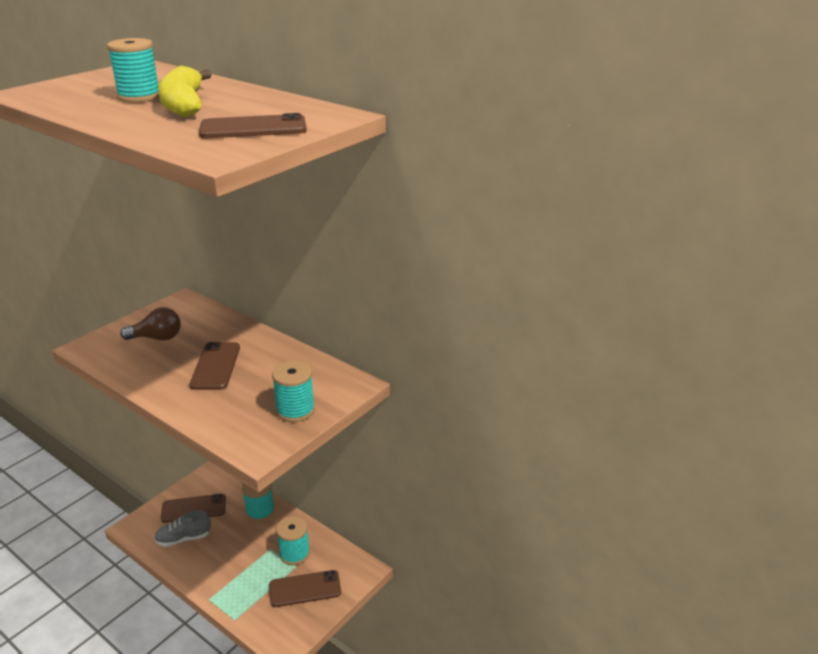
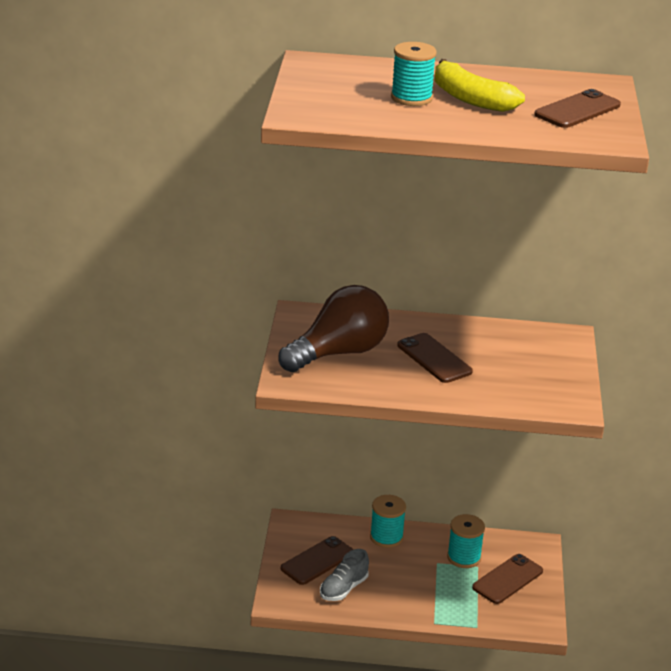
camera: 35 degrees left, 0 degrees up
brown light bulb [120,307,181,341] -> brown light bulb [278,285,389,372], size x1.83
turquoise spool [272,361,315,422] -> none

